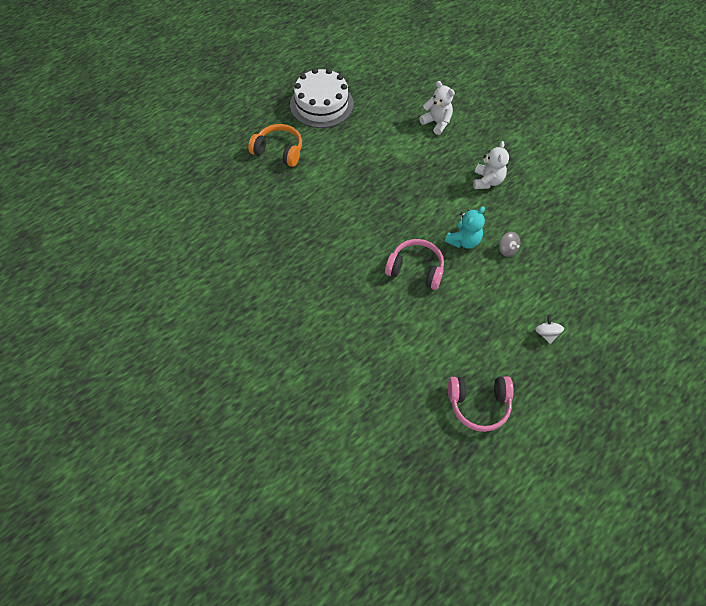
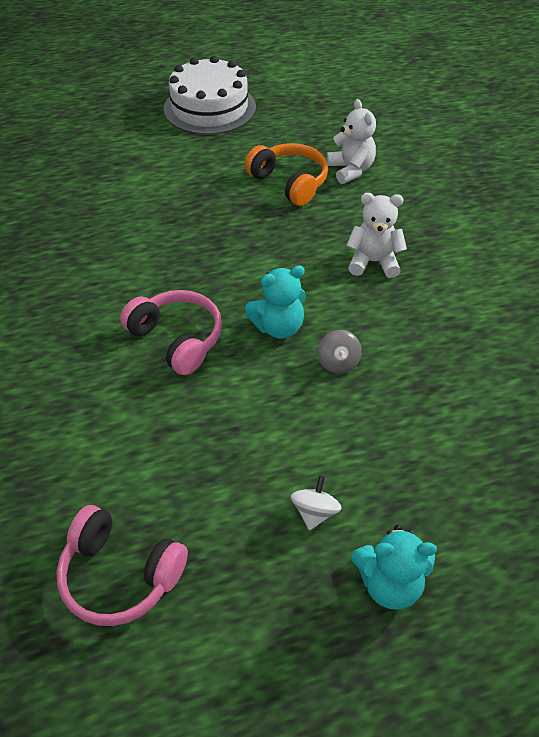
camera: 25 degrees right, 10 degrees down
orange headphones [248,124,302,167] -> orange headphones moved to [245,143,328,206]
white teddy bear [473,141,509,189] -> white teddy bear turned 120 degrees counterclockwise [346,193,407,278]
none -> turquoise teddy bear [351,525,437,610]

